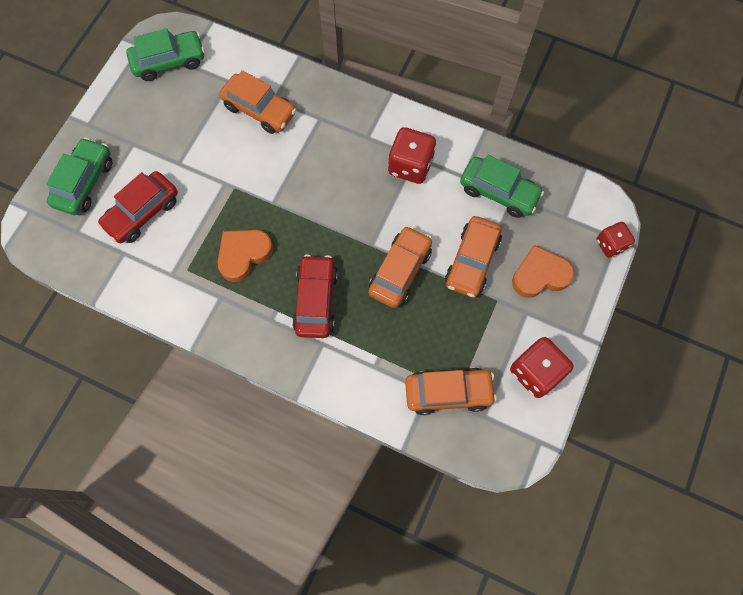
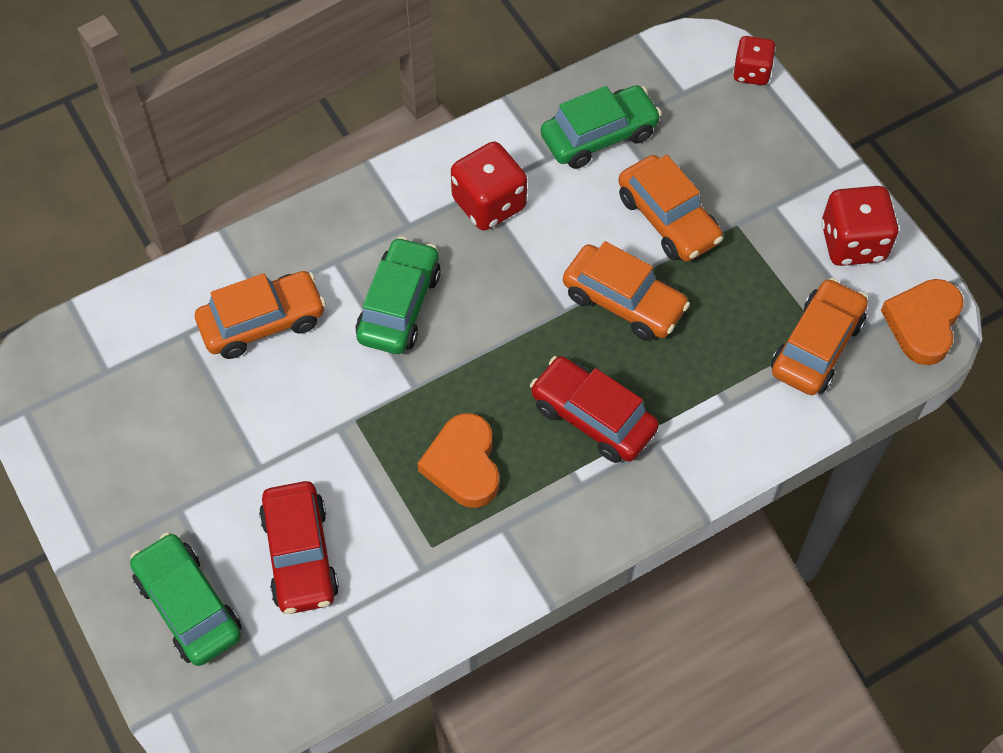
camera: 55 degrees left, 10 degrees down
green car [126,28,205,81] -> green car moved to [356,236,441,354]
orange car [368,226,432,308] -> orange car turned 150 degrees clockwise [563,241,690,341]
orange heart [512,245,574,298] -> orange heart moved to [881,279,964,365]

